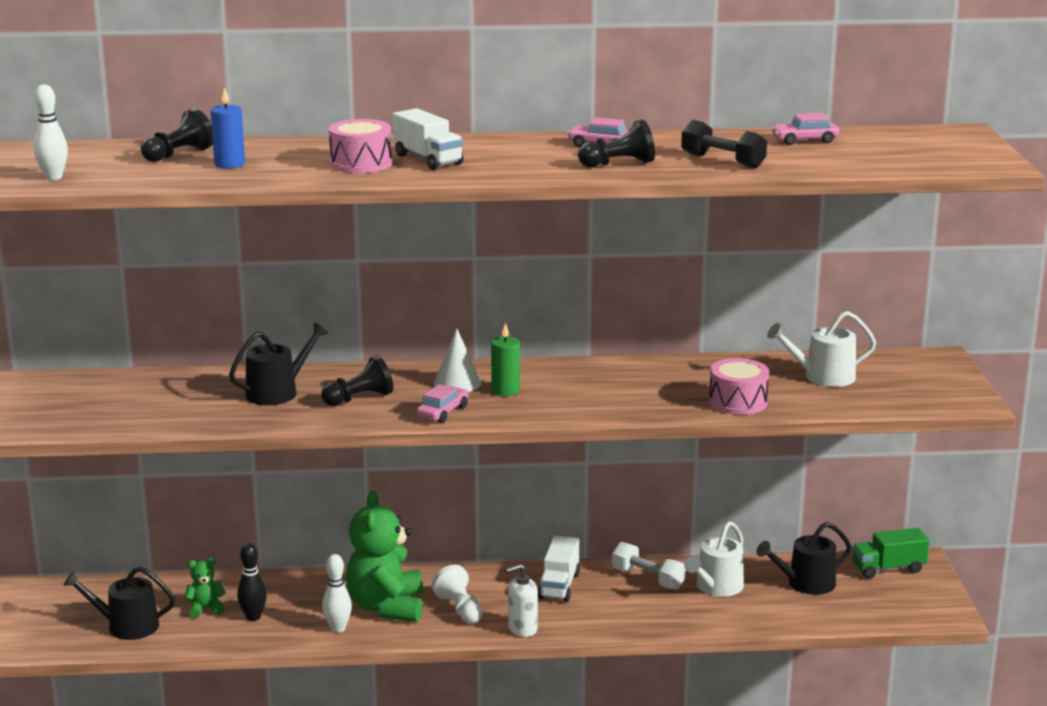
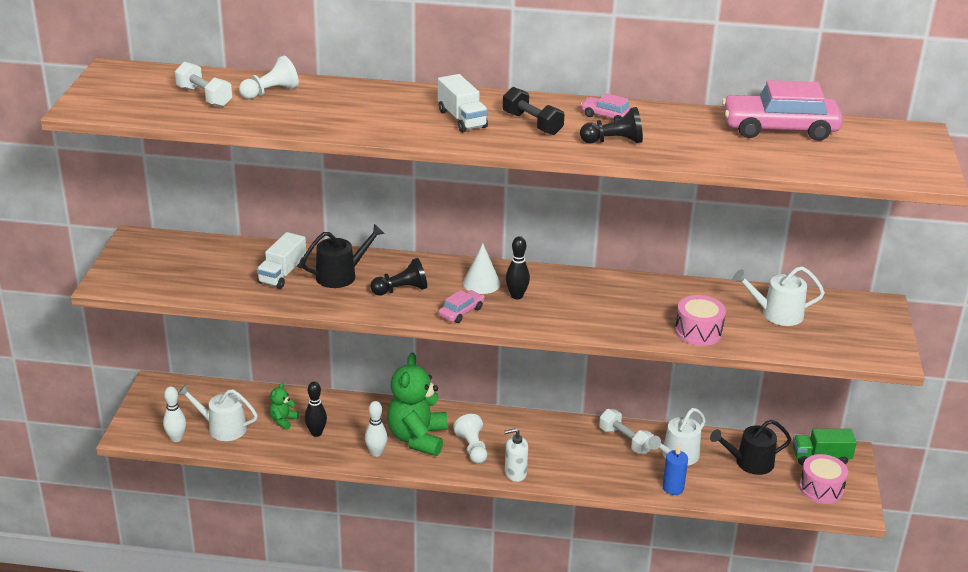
camera: 10 degrees right, 10 degrees up
white bowling pin [33,84,68,180] -> white bowling pin moved to [163,386,186,442]
black watering can [63,567,175,640] -> white watering can [178,384,258,441]
black pawn [141,108,213,162] -> white pawn [239,56,299,99]
green teddy bear [185,558,226,618] -> green teddy bear turned 60 degrees counterclockwise [269,382,299,430]
blue candle [211,87,245,169] -> blue candle moved to [662,445,688,495]
pink drum [329,119,392,173] -> pink drum moved to [799,454,848,504]
green candle [491,323,520,396] -> black bowling pin [506,236,530,299]
white truck [538,536,580,602] -> white truck moved to [257,232,306,289]
black dumbbell [681,120,767,169] -> black dumbbell moved to [503,87,565,135]
pink car [771,113,839,145] -> pink car [722,80,843,141], size x2.11
none -> white dumbbell [175,61,232,107]

